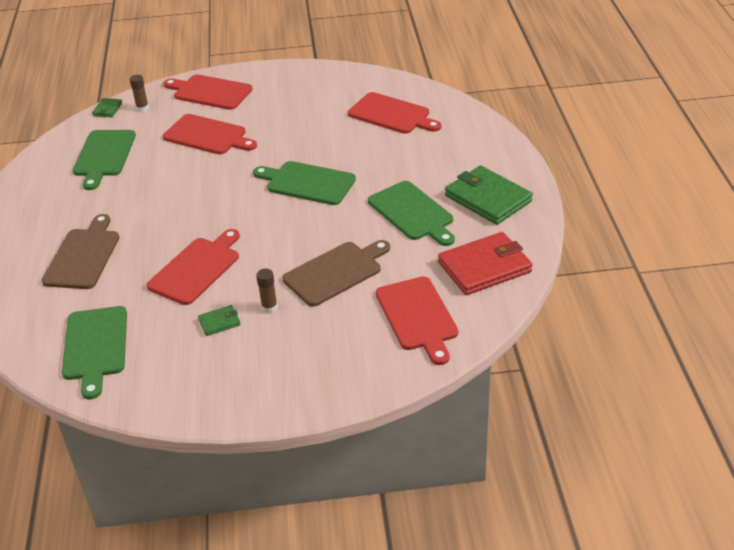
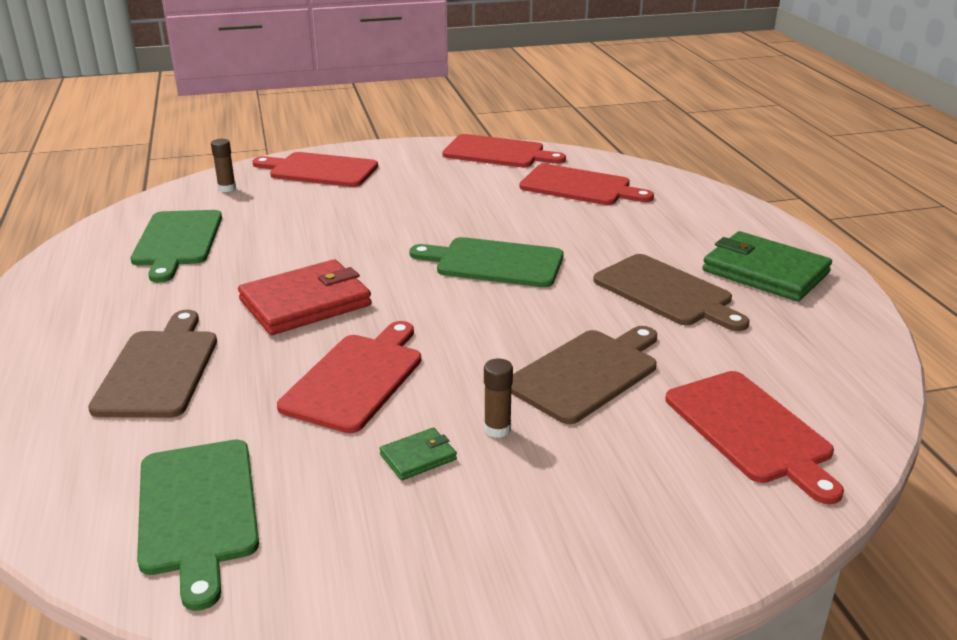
camera: 10 degrees left, 10 degrees down
green wallet [92,98,122,117] -> none
red cutting board [163,114,257,154] -> red cutting board moved to [442,134,566,167]
green cutting board [368,181,455,246] -> brown cutting board [593,254,749,331]
red wallet [438,232,533,295] -> red wallet moved to [238,259,372,335]

